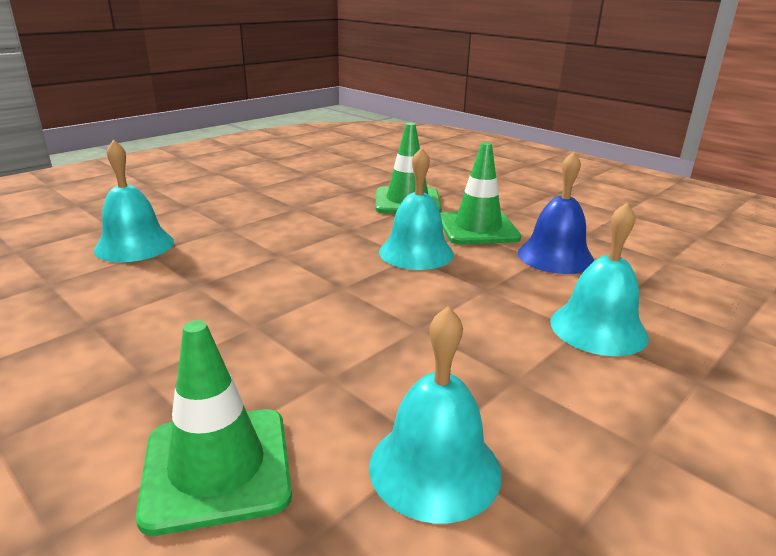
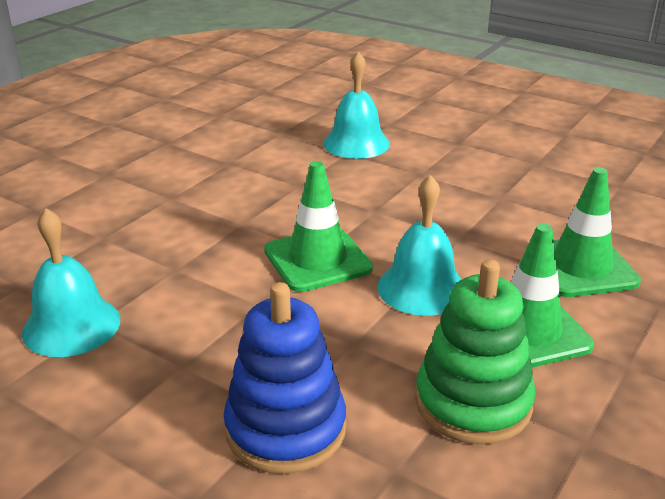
camera: 80 degrees right, 5 degrees up
green traffic cone [136,320,292,536] -> green traffic cone moved to [264,161,373,292]
blue bell [517,152,594,274] -> green stacking toy [415,259,536,445]
turquoise bell [550,203,649,356] -> blue stacking toy [223,282,346,474]

